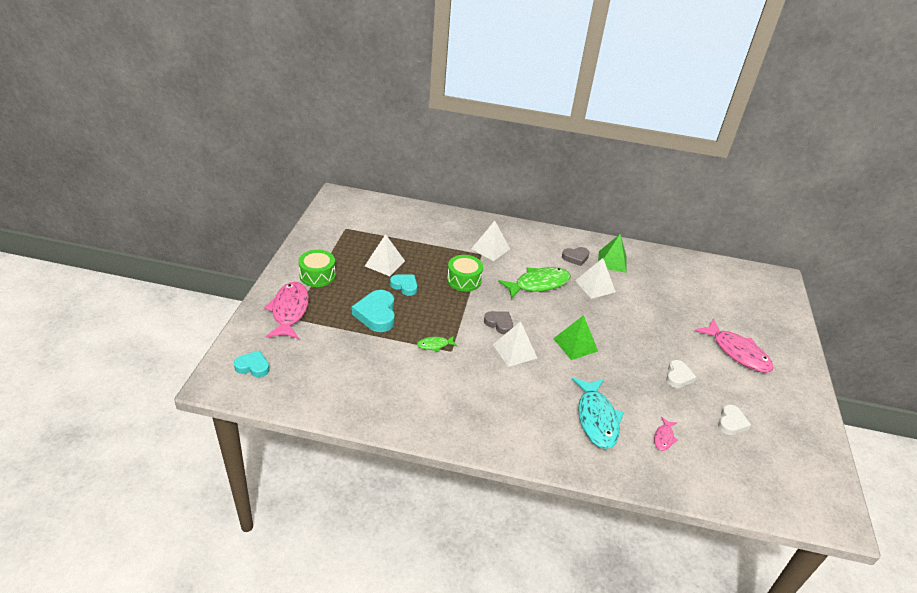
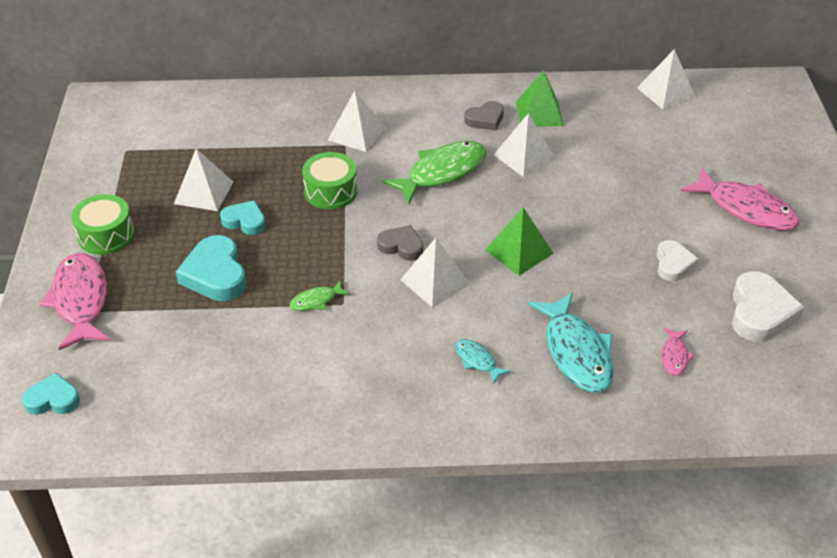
camera: 10 degrees left, 5 degrees up
white heart [718,405,751,435] -> white heart [732,271,805,342], size x1.61
none -> turquoise fish [455,339,511,384]
none -> white pyramid [637,49,696,109]

